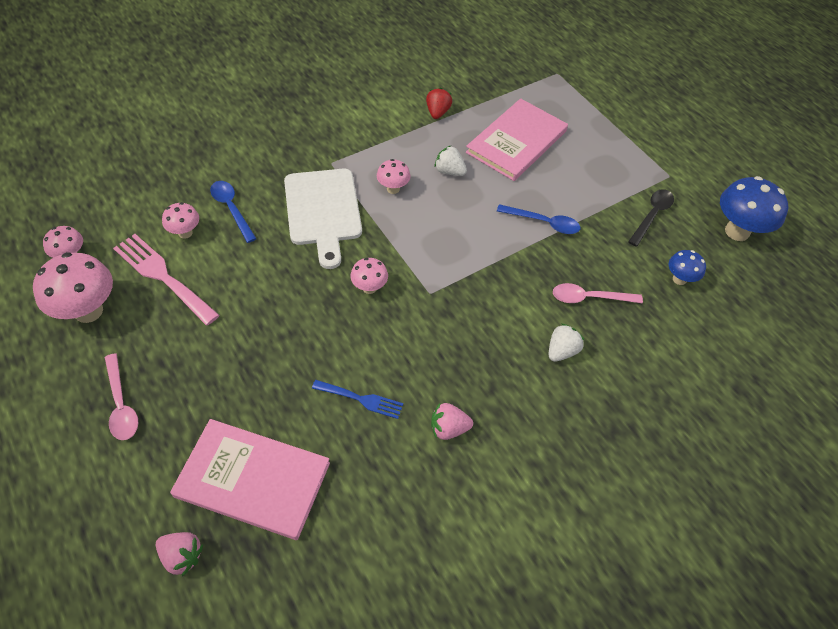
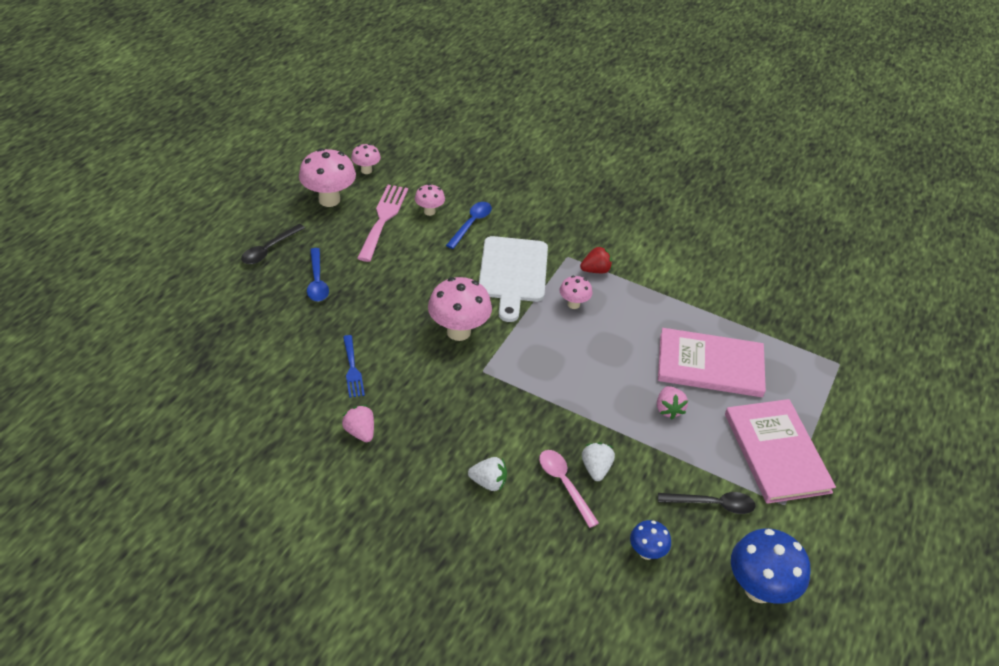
camera: 60 degrees right, 10 degrees down
pink spoon [105,353,138,440] -> black spoon [241,224,305,264]
pink strawberry [156,532,203,576] -> pink strawberry moved to [657,386,688,419]
pink book [170,419,330,540] -> pink book moved to [725,399,836,504]
white cutting board [284,169,362,269] -> white cutting board turned 45 degrees counterclockwise [479,236,548,322]
pink mushroom [351,258,388,294] -> pink mushroom [428,277,492,341], size x1.84
red strawberry [426,88,452,119] -> red strawberry moved to [580,246,612,273]
white strawberry [434,146,467,176] -> white strawberry moved to [582,442,615,481]
blue spoon [497,204,580,234] -> blue spoon moved to [307,248,329,301]

